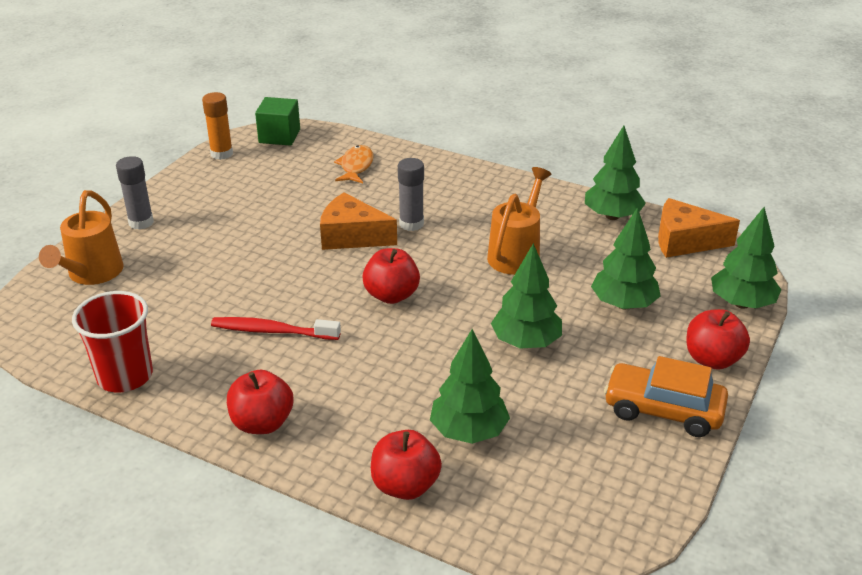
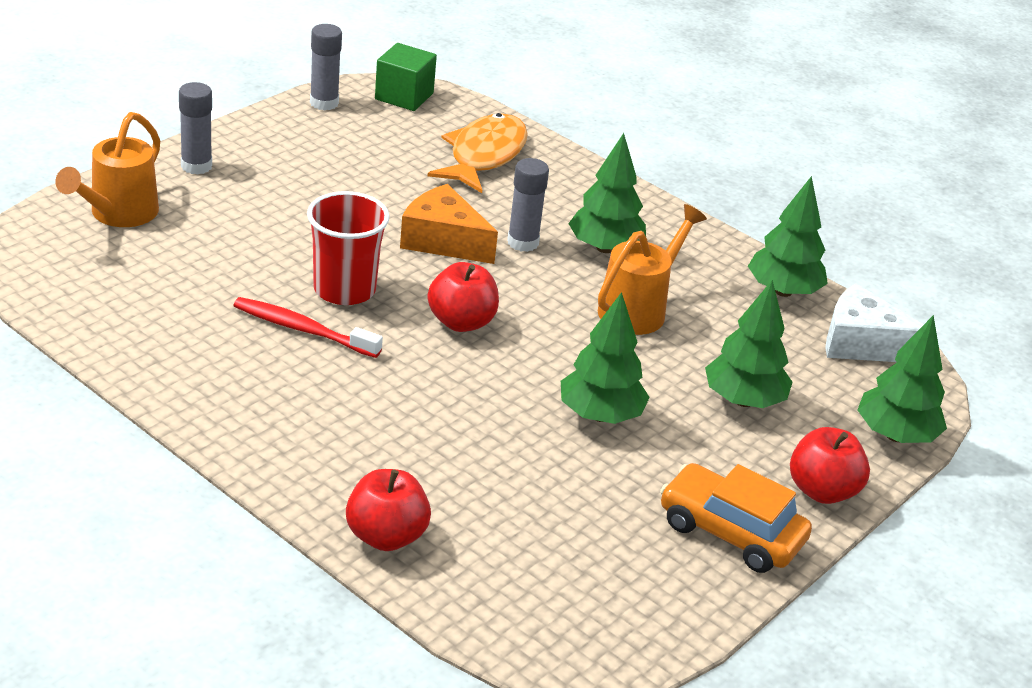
camera: 10 degrees right, 0 degrees up
red cup [72,291,153,392] -> red cup moved to [307,191,390,305]
orange glue stick [202,92,233,160] -> grey glue stick [310,24,342,111]
red apple [227,370,293,434] -> none
orange fish [334,145,374,183] -> orange fish [428,113,528,193], size x1.61
green tree [430,329,510,444] -> green tree moved to [568,133,646,253]
orange cheese [658,198,740,258] -> white cheese [825,283,924,362]

